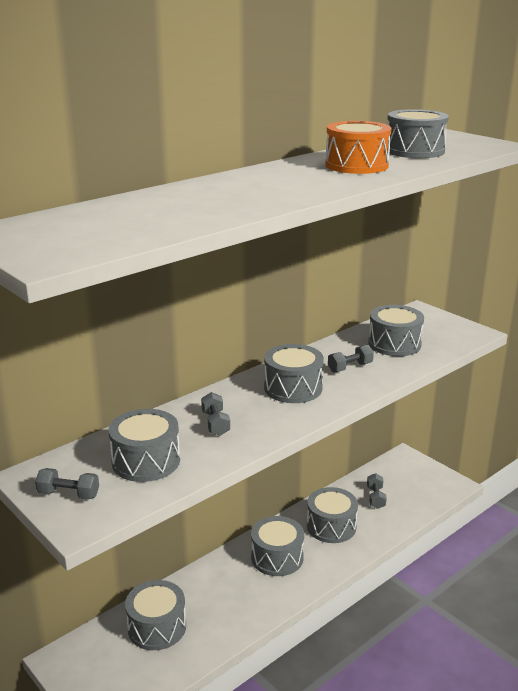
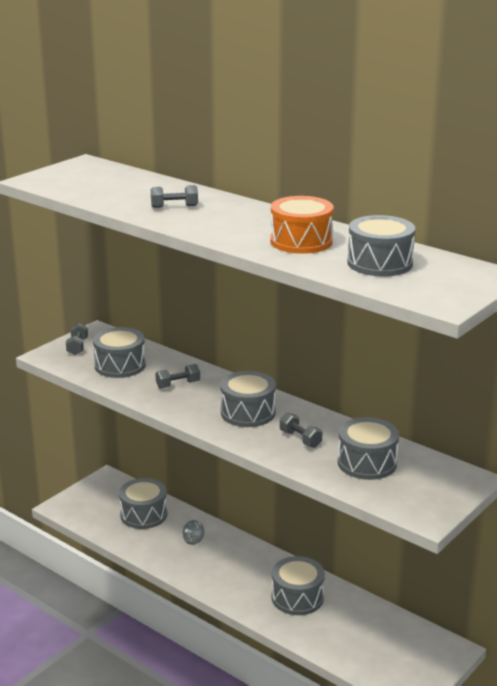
camera: 80 degrees right, 0 degrees up
grey drum [251,516,304,576] -> none
grey dumbbell [367,473,387,509] -> grey dumbbell moved to [151,185,198,208]
none -> grey spinning top [182,520,204,545]

